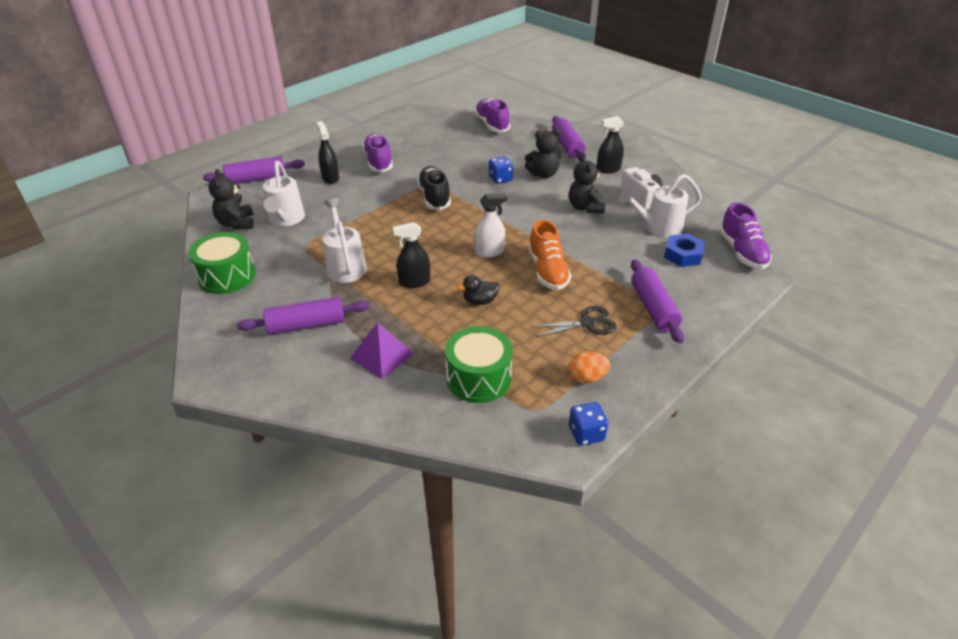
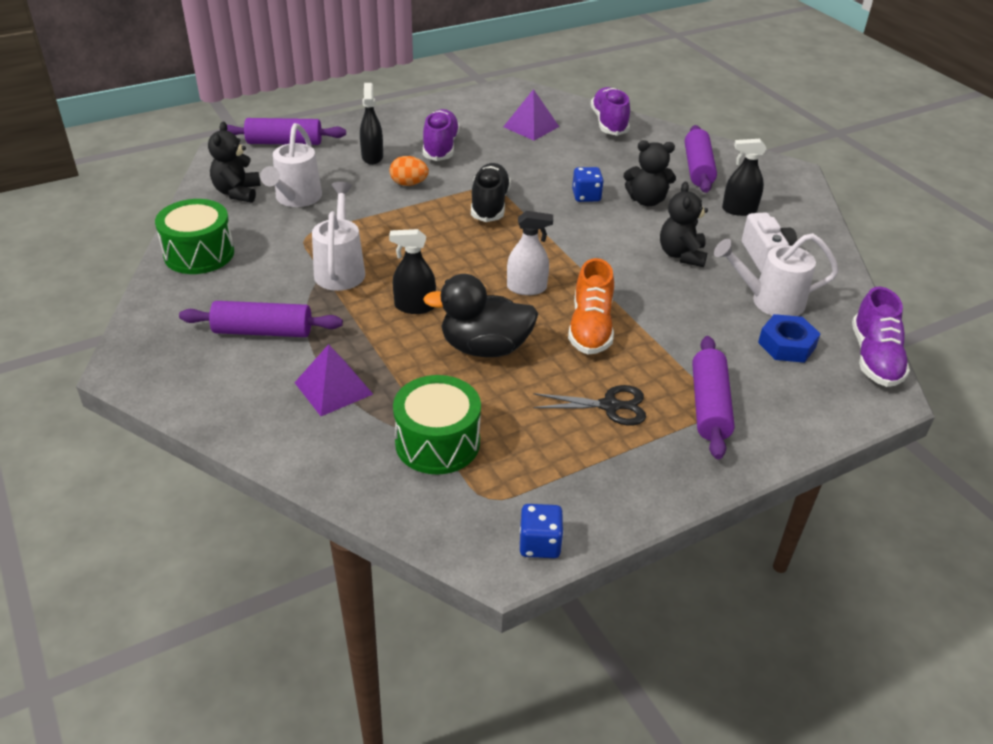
camera: 15 degrees right, 0 degrees up
black duck [457,275,500,305] -> black duck [423,274,538,357], size x1.96
orange egg [568,352,610,383] -> orange egg moved to [390,156,429,186]
none -> purple pyramid [503,89,559,140]

